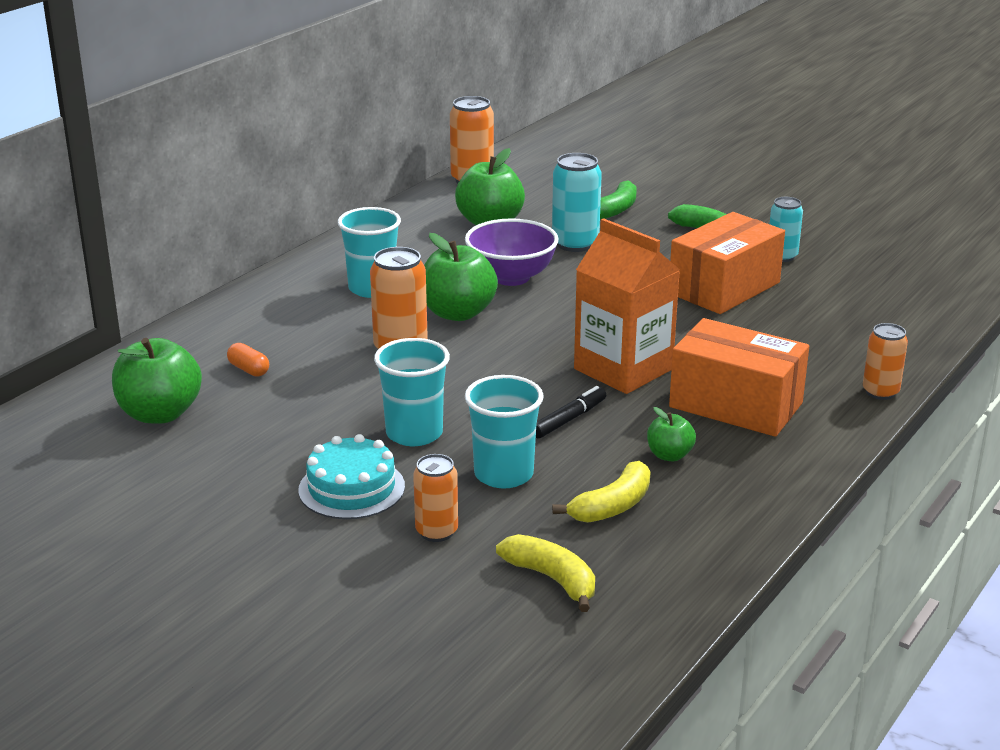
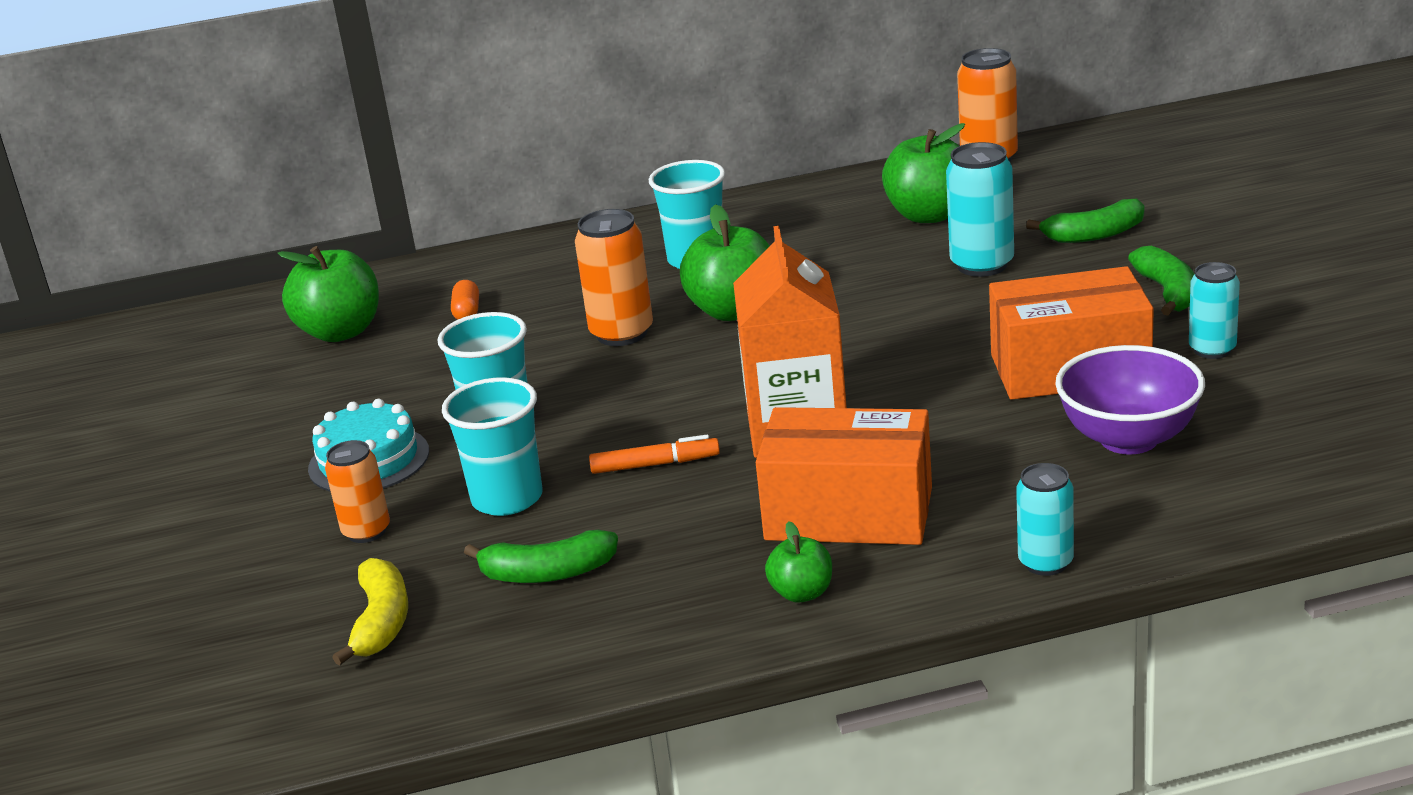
camera: 45 degrees right, 0 degrees up
purple bowl [465,218,559,286] -> purple bowl moved to [1055,345,1205,454]
black marker [536,386,606,439] -> orange marker [589,435,720,474]
yellow banana [552,461,651,523] -> green banana [464,530,618,583]
green apple [647,407,696,461] -> green apple moved to [765,521,832,603]
orange box [669,318,809,437] -> orange box turned 60 degrees counterclockwise [756,407,932,545]
orange can [863,323,908,400] -> turquoise can [1016,463,1074,576]

